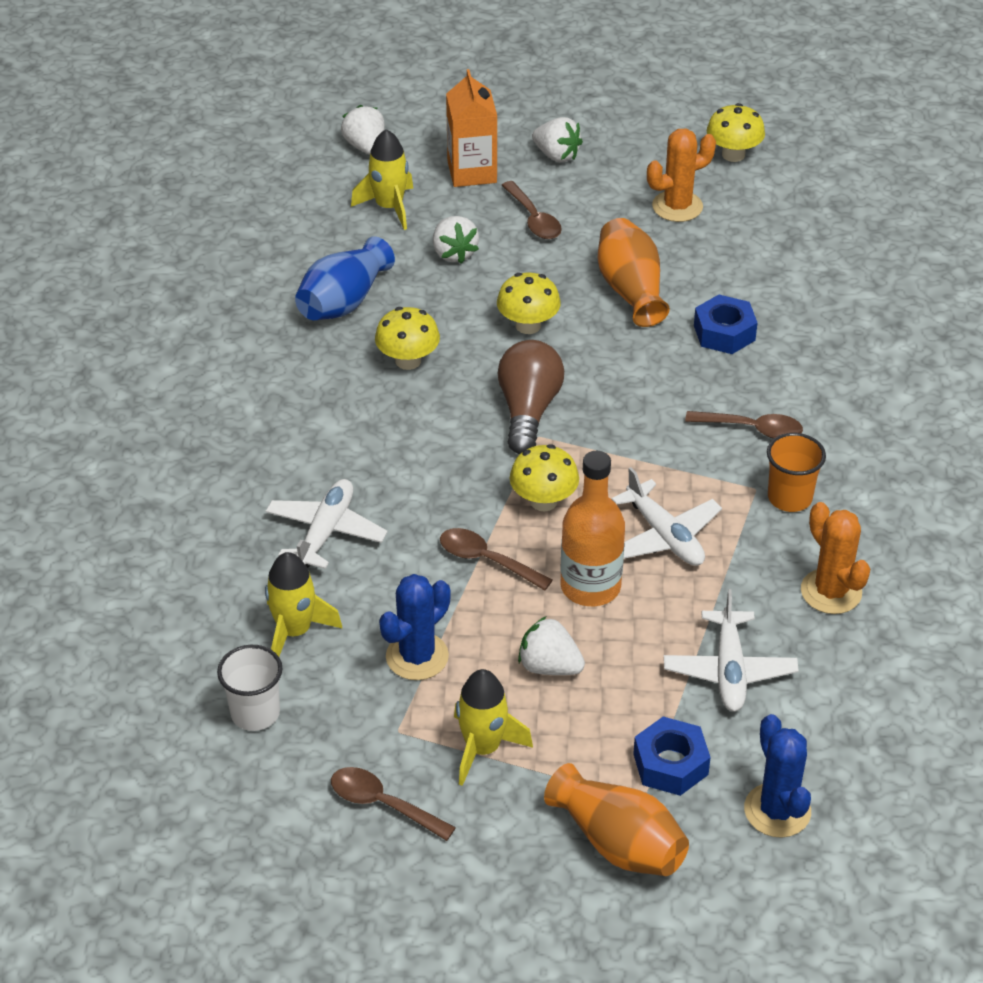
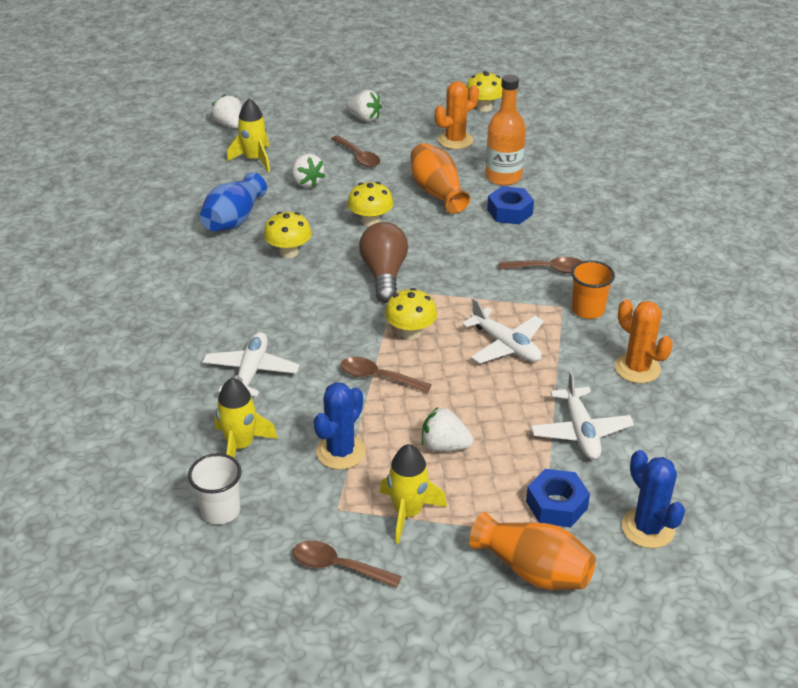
camera: 10 degrees left, 5 degrees down
orange carton [446,69,497,187] -> none
orange bottle [561,451,625,606] -> orange bottle moved to [485,75,526,186]

